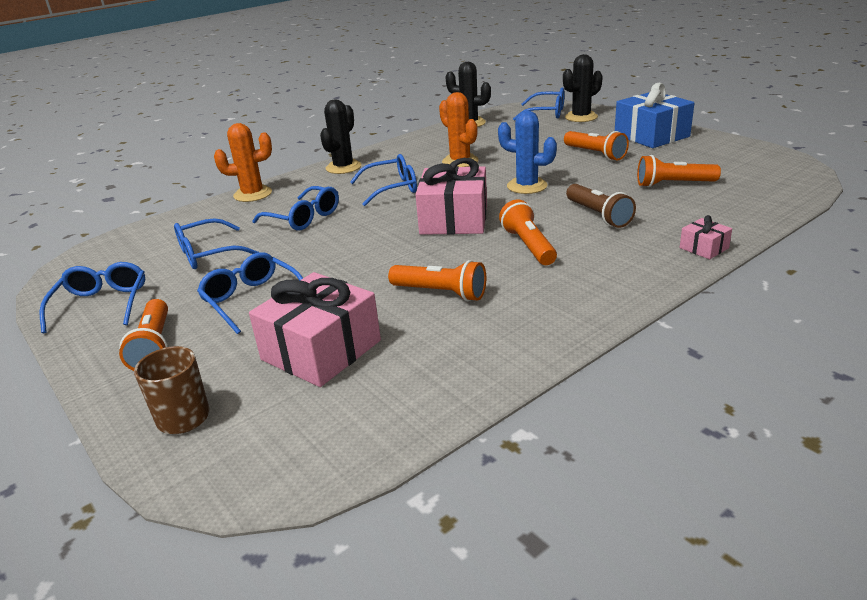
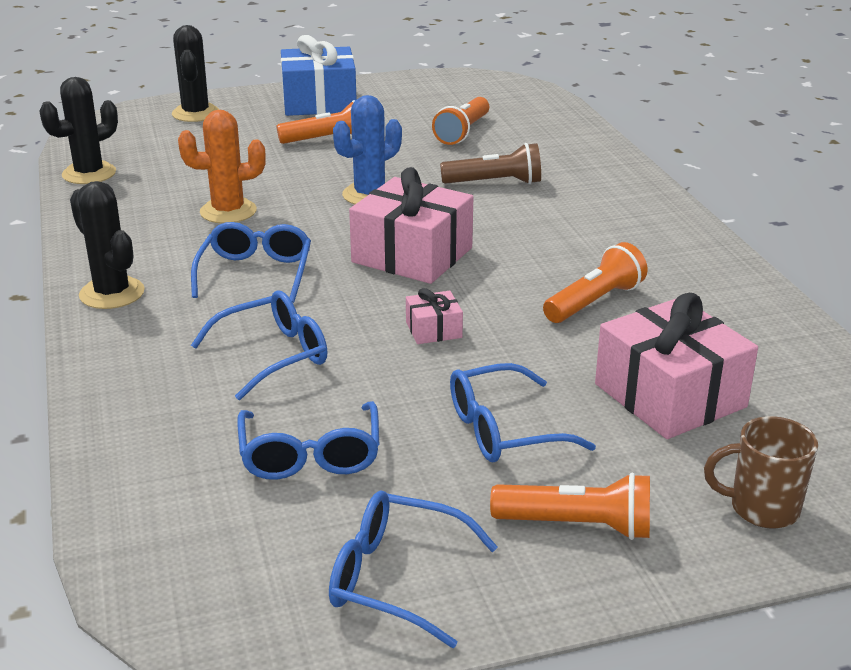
camera: 70 degrees left, 0 degrees up
orange cactus [214,123,272,202] -> none
orange flashlight [499,199,557,265] -> none
blue glasses [513,87,565,121] -> none
pink gift [680,215,732,259] -> pink gift moved to [406,288,463,344]

